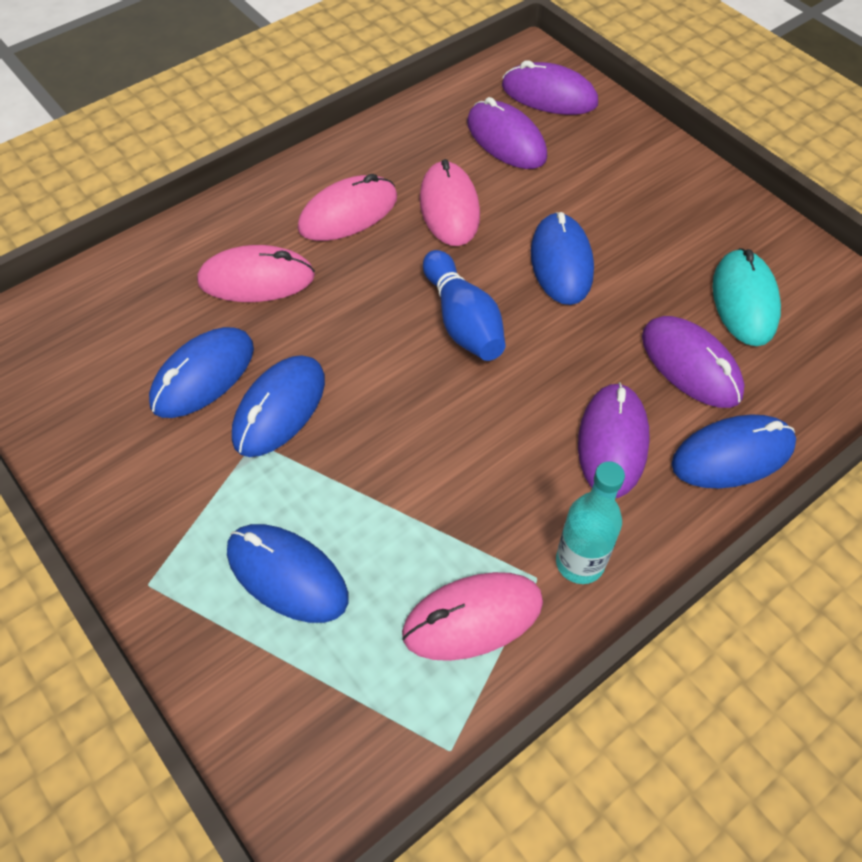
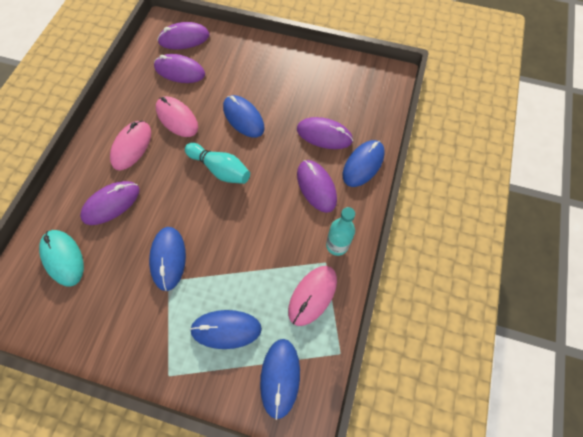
camera: 35 degrees left, 10 degrees up
blue mouse [149,327,254,418] -> blue mouse moved to [260,339,300,420]
pink mouse [197,245,315,302] -> purple mouse [80,181,140,225]
blue bowling pin [423,250,505,361] -> turquoise bowling pin [185,143,250,184]
turquoise mouse [713,248,781,346] -> turquoise mouse moved to [39,230,84,287]

